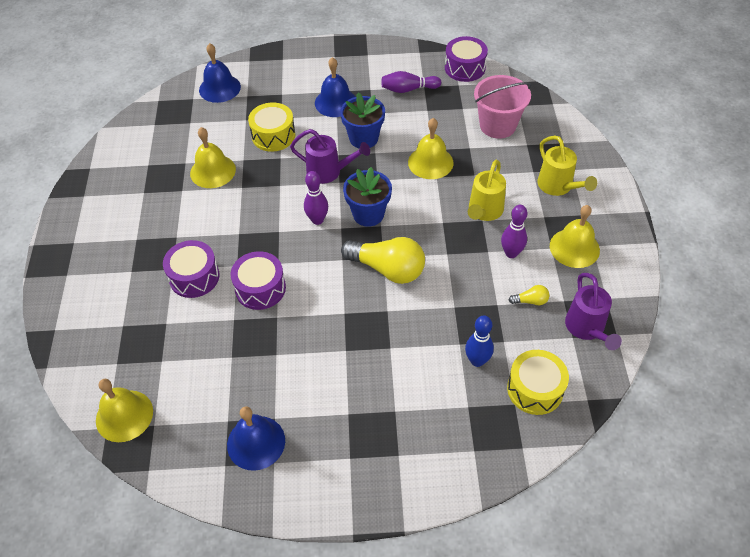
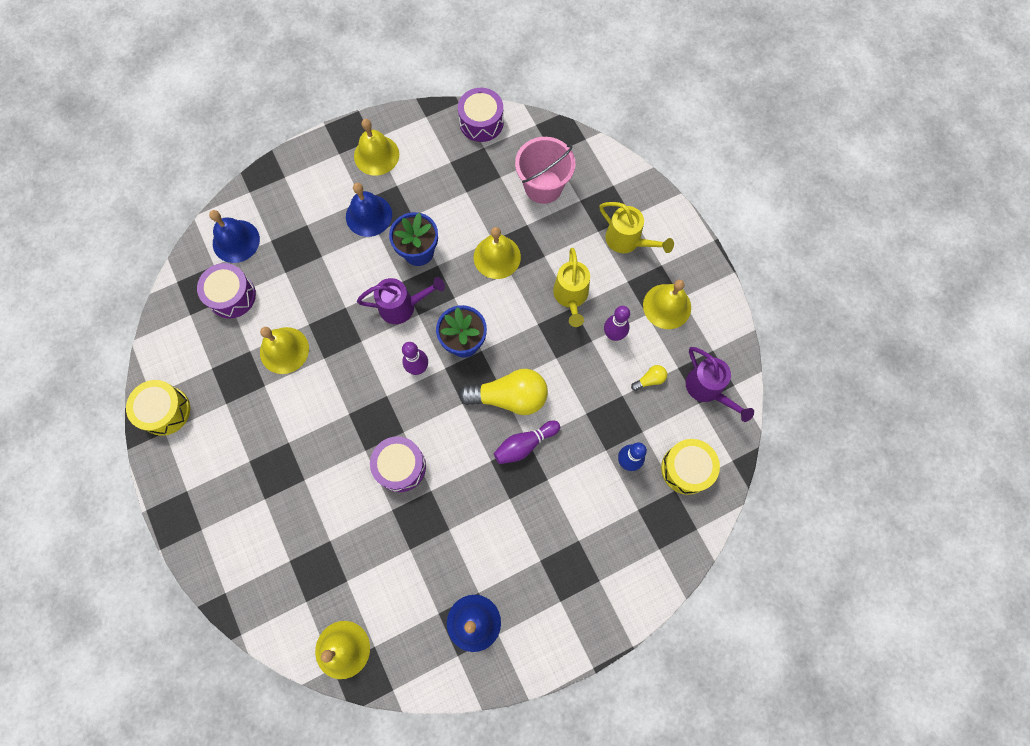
camera: 25 degrees left, 20 degrees up
purple drum [163,240,219,298] -> purple drum moved to [197,263,256,319]
yellow drum [248,103,295,152] -> yellow drum moved to [126,380,190,436]
purple bowling pin [381,71,441,93] -> purple bowling pin moved to [494,421,560,464]
none -> yellow bell [354,119,399,176]

